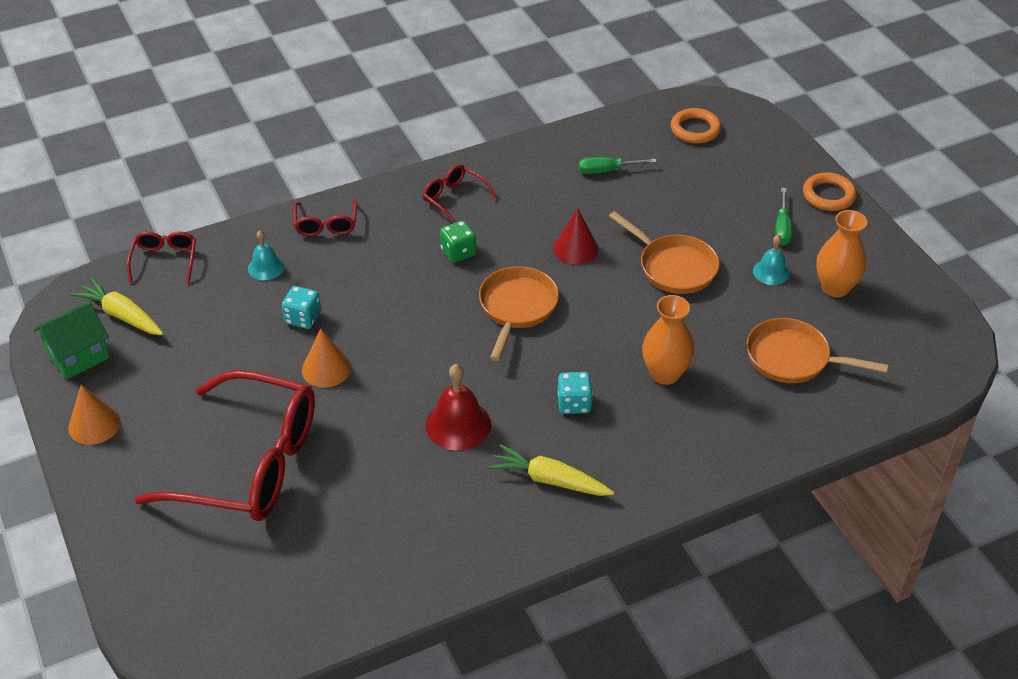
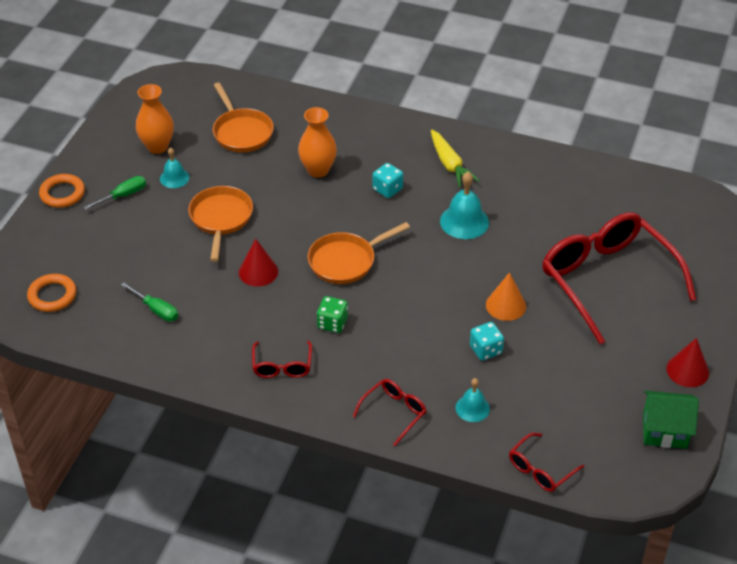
camera: 135 degrees left, 0 degrees up
orange cone [68,385,120,445] -> red cone [666,338,709,387]
yellow carrot [71,278,163,335] -> none
red bell [426,364,491,450] -> turquoise bell [440,172,489,239]

